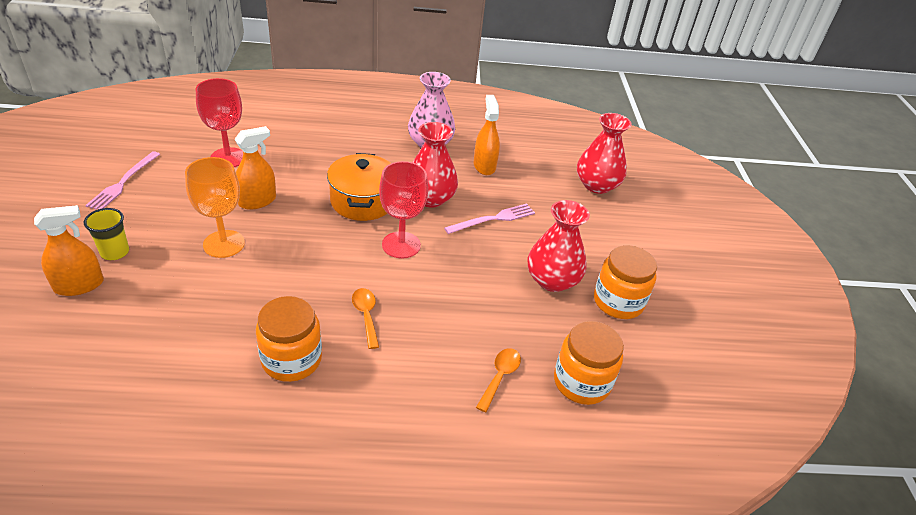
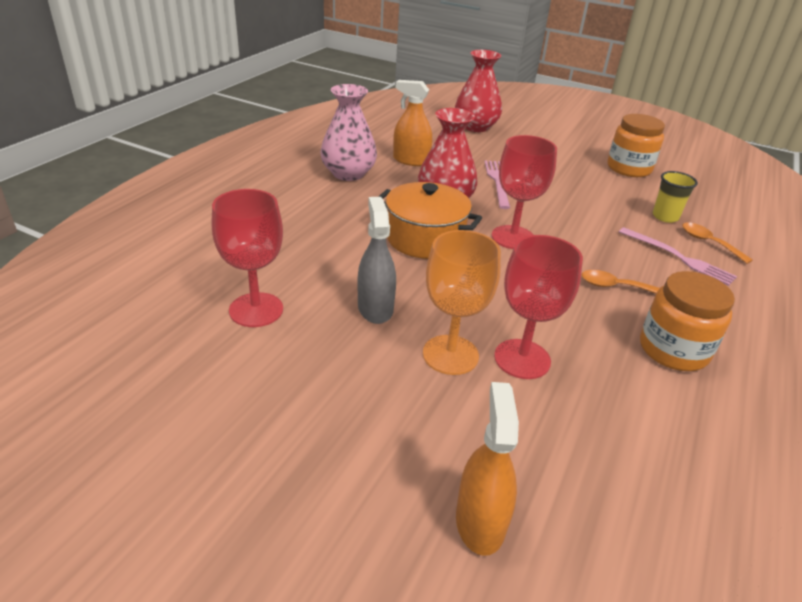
camera: 60 degrees left, 5 degrees down
yellow cup [84,208,129,260] -> yellow cup moved to [653,171,698,223]
pink fork [85,151,160,210] -> pink fork moved to [619,227,737,286]
orange spray bottle [234,126,276,210] -> grey spray bottle [358,197,396,324]
red vase [528,200,590,292] -> none
orange jar [554,321,624,405] -> none
none -> red goblet [494,235,583,379]

